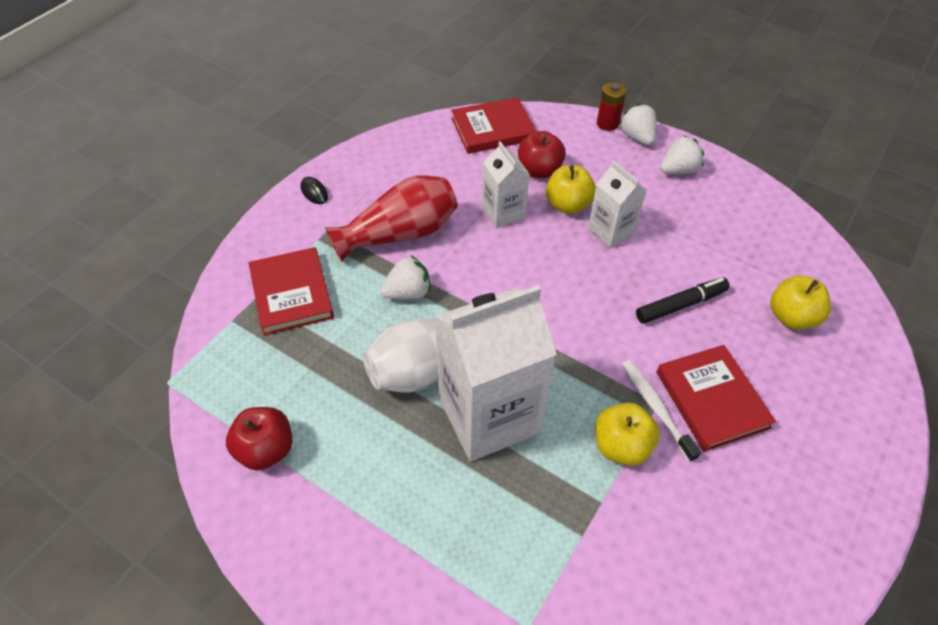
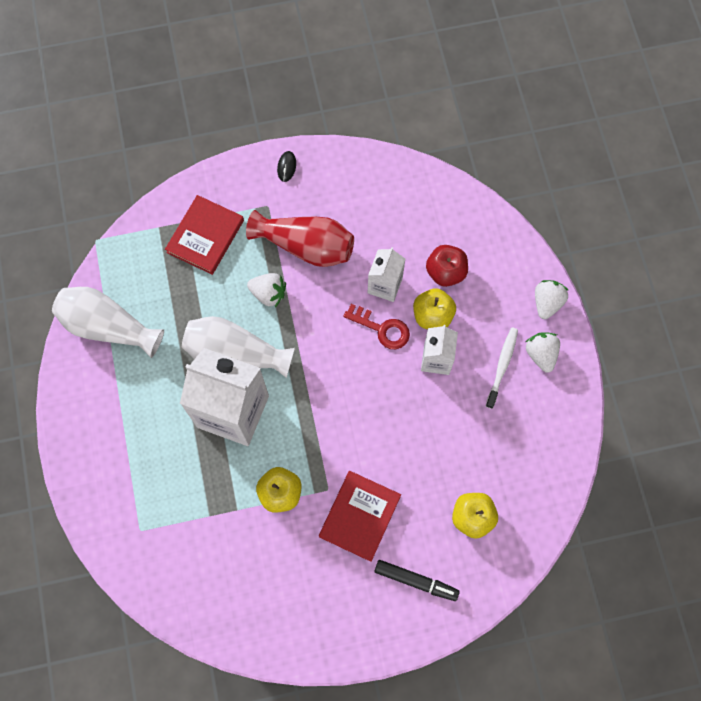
camera: 45 degrees right, 20 degrees up
red apple [226,407,292,471] -> white vase [52,287,164,358]
red book [451,97,537,154] -> none
red battery [597,82,626,131] -> none
white toothbrush [622,360,701,462] -> white toothbrush moved to [486,328,518,409]
black marker [636,278,730,324] -> black marker moved to [374,560,460,601]
white strawberry [660,136,704,174] -> white strawberry turned 120 degrees counterclockwise [526,332,560,373]
none -> red key [343,304,410,349]

